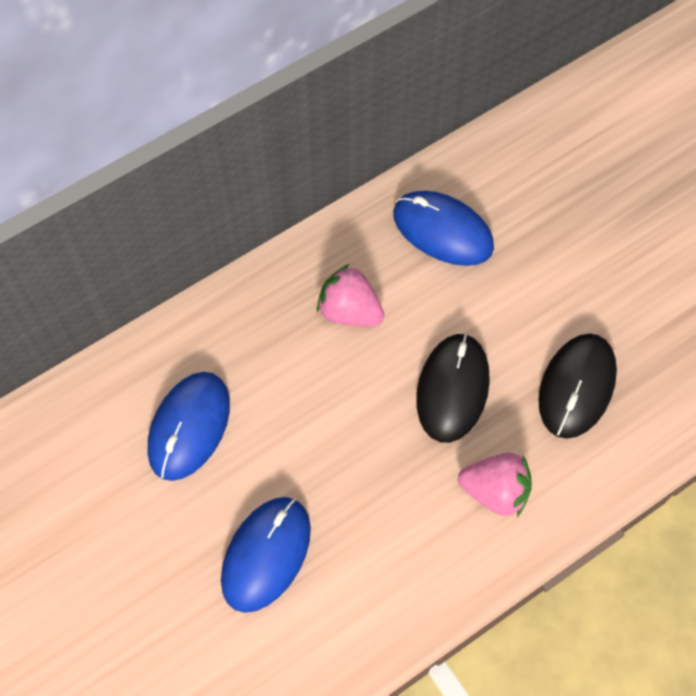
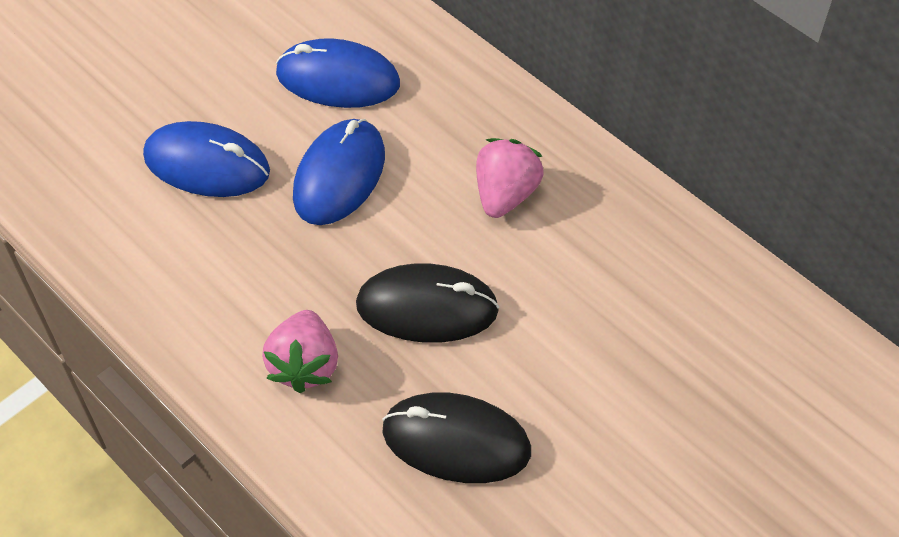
camera: 80 degrees right, 10 degrees down
blue mouse [393,191,494,266] -> blue mouse moved to [293,119,385,225]

